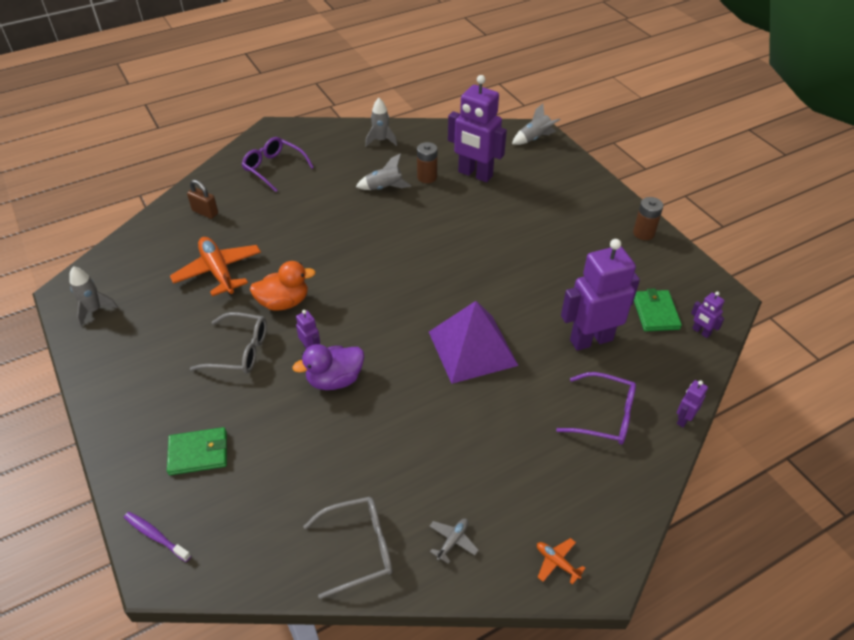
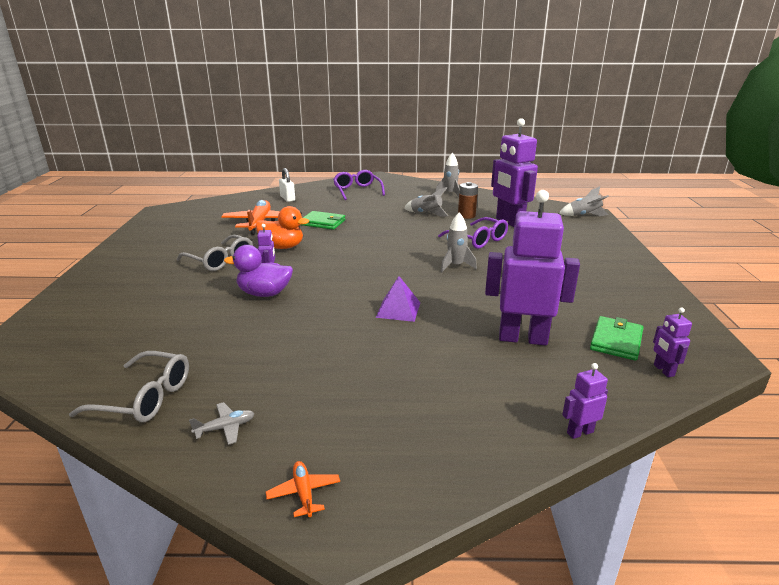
camera: 30 degrees right, 20 degrees down
grey rocket [69,266,118,327] -> grey rocket moved to [441,212,477,272]
purple toothbrush [124,512,191,562] -> none
green wallet [167,427,227,475] -> green wallet moved to [300,211,345,230]
brown padlock [187,180,218,219] -> white padlock [279,168,295,202]
purple pyramid [429,301,518,384] -> purple pyramid [376,276,420,322], size x0.53
purple glasses [556,372,636,445] -> purple glasses moved to [438,217,508,249]
brown battery [633,197,663,240] -> none

